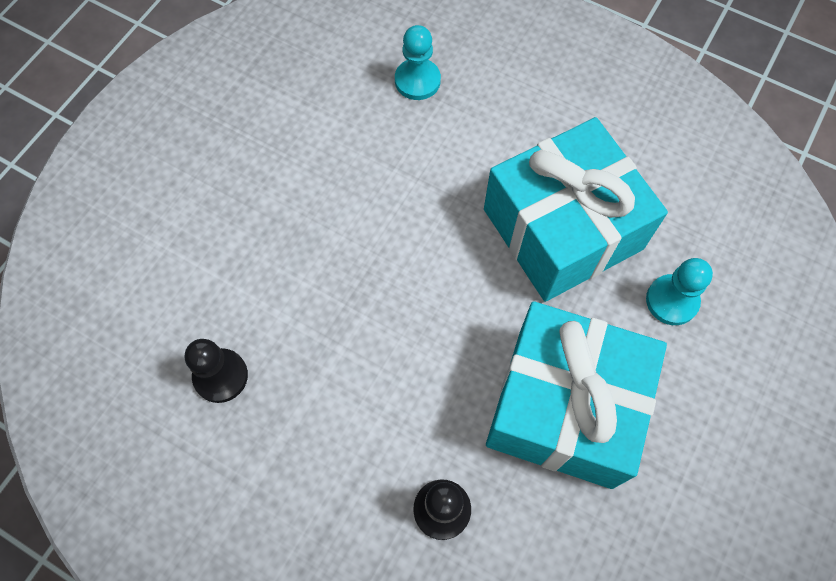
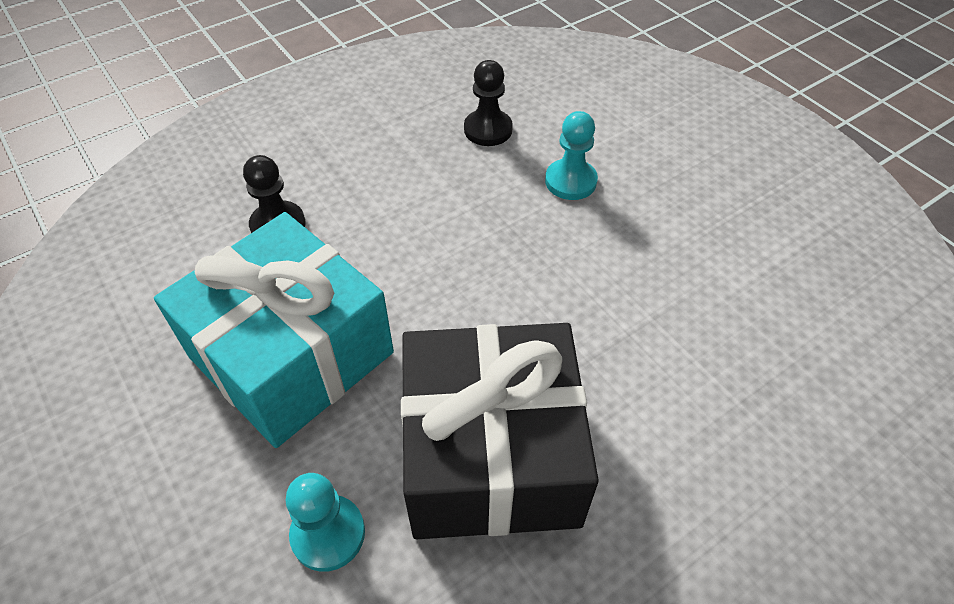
camera: 115 degrees right, 15 degrees down
turquoise pawn [395,25,441,100] -> turquoise pawn moved to [545,111,598,200]
turquoise gift [484,117,668,302] -> black gift [401,323,599,539]

